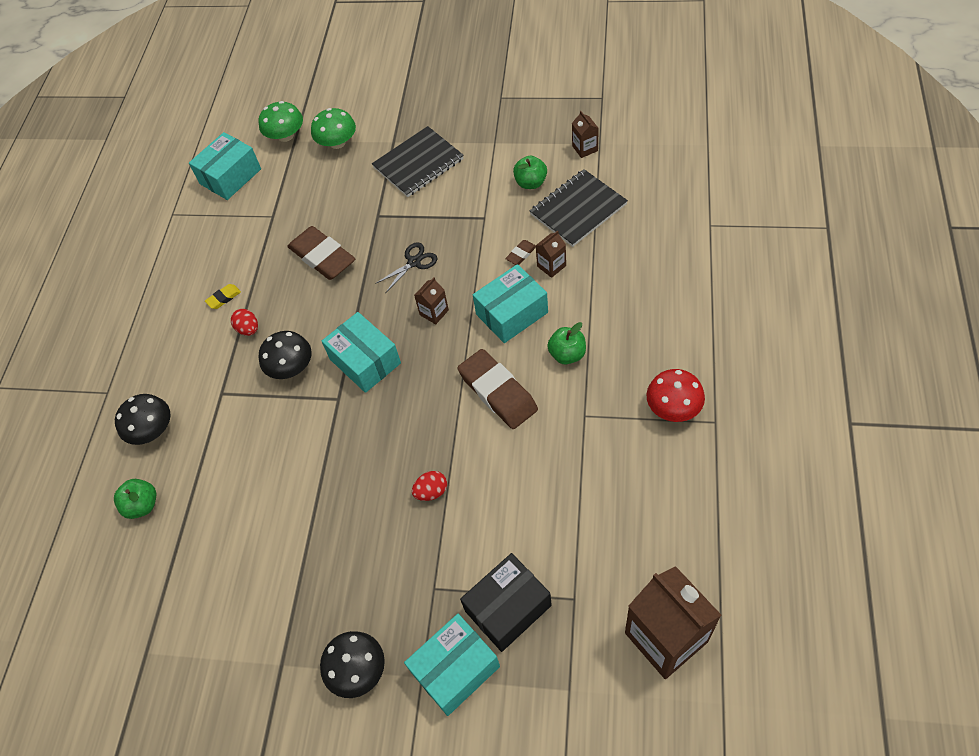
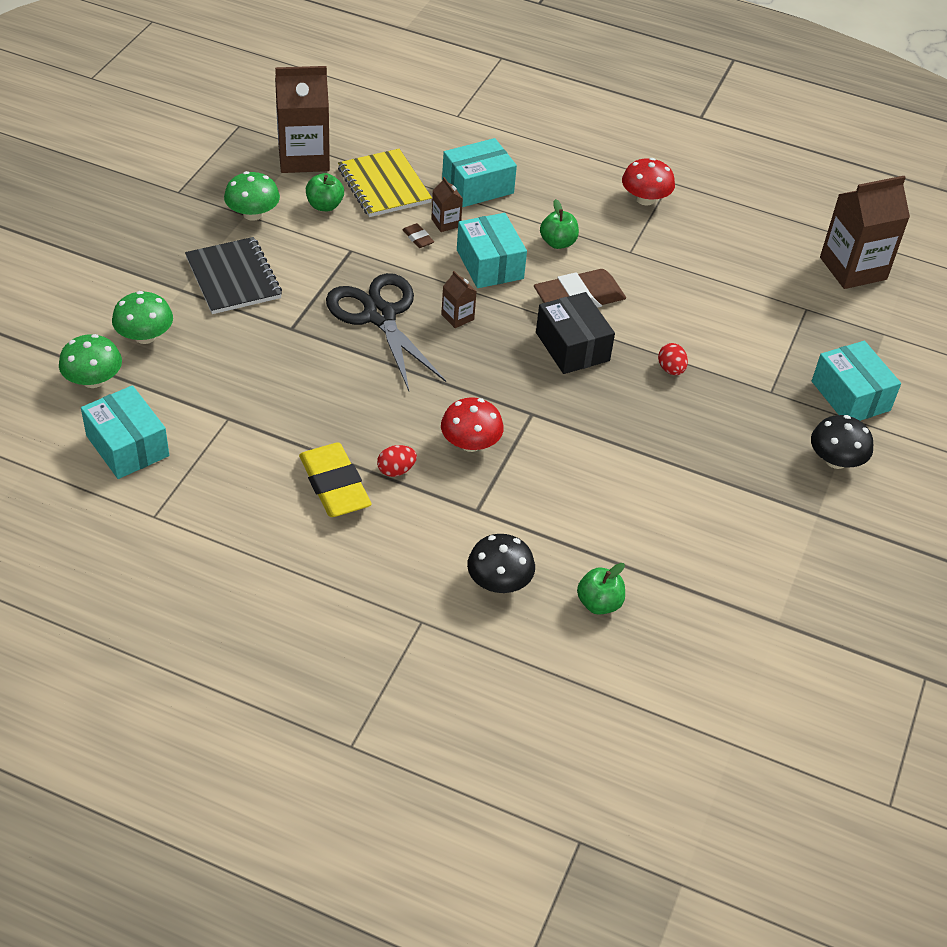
camera: 85 degrees left, 10 degrees down
yellow eraser [205,284,241,309] -> yellow eraser [299,443,371,517], size x2.31
black mushroom [258,331,312,379] -> red mushroom [441,397,504,452]
brown eraser [287,226,355,280] -> none
turquoise box [322,312,401,393] -> turquoise box moved to [442,138,517,207]
black scissors [375,242,438,292] -> black scissors [326,273,446,391], size x2.10
black box [460,553,552,652] -> black box moved to [536,292,615,374]
black notebook [530,169,628,247] -> yellow notebook [338,149,432,217]
brown carton [572,111,599,158] -> brown carton [275,66,330,173], size x2.21
none -> green mushroom [224,171,280,221]

